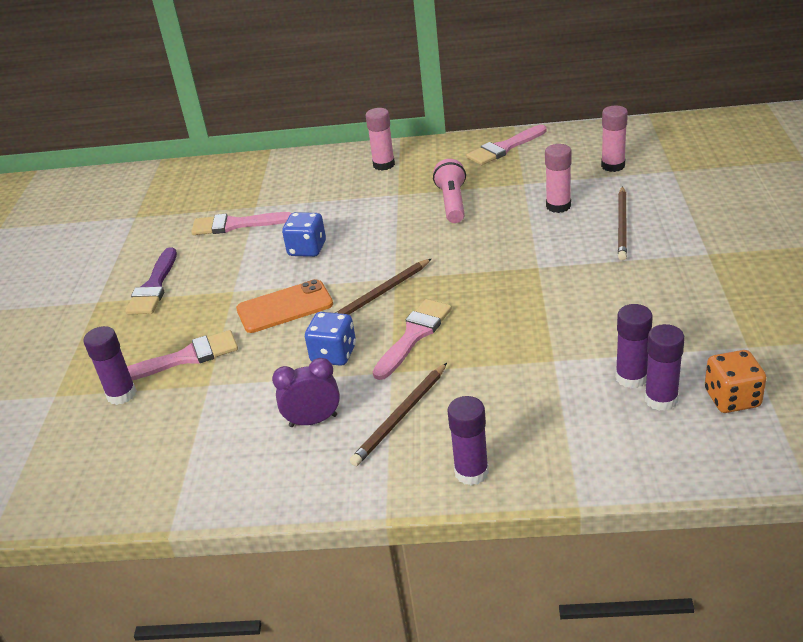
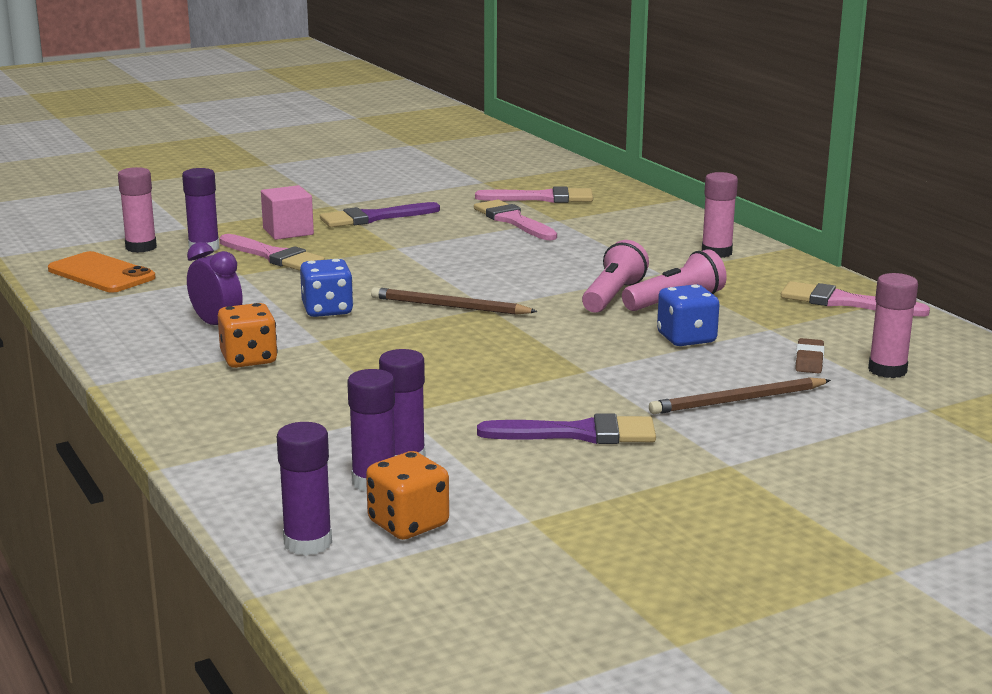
camera: 55 degrees right, 15 degrees down
orange phone [236,279,333,333] -> orange phone moved to [48,251,156,293]
blue dice [282,212,326,257] -> blue dice moved to [657,284,719,346]
brown pencil [350,363,447,466] -> orange dice [218,303,278,368]
pink brush [373,299,452,380] -> pink brush moved to [475,186,593,203]
purple glue stick [447,396,489,485] -> purple glue stick moved to [277,422,332,556]
pink glue stick [545,144,571,213] -> pink glue stick moved to [118,167,157,253]
none -> pink cube [261,185,314,240]
none -> purple brush [477,413,656,444]
none -> pink flashlight [582,240,649,313]
none -> brown eraser [795,338,824,373]

